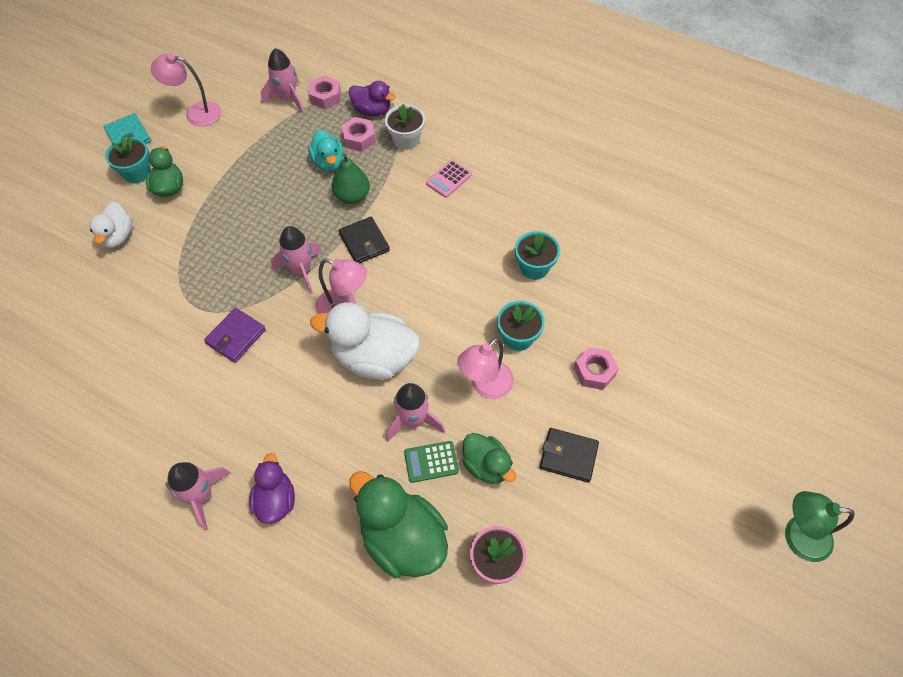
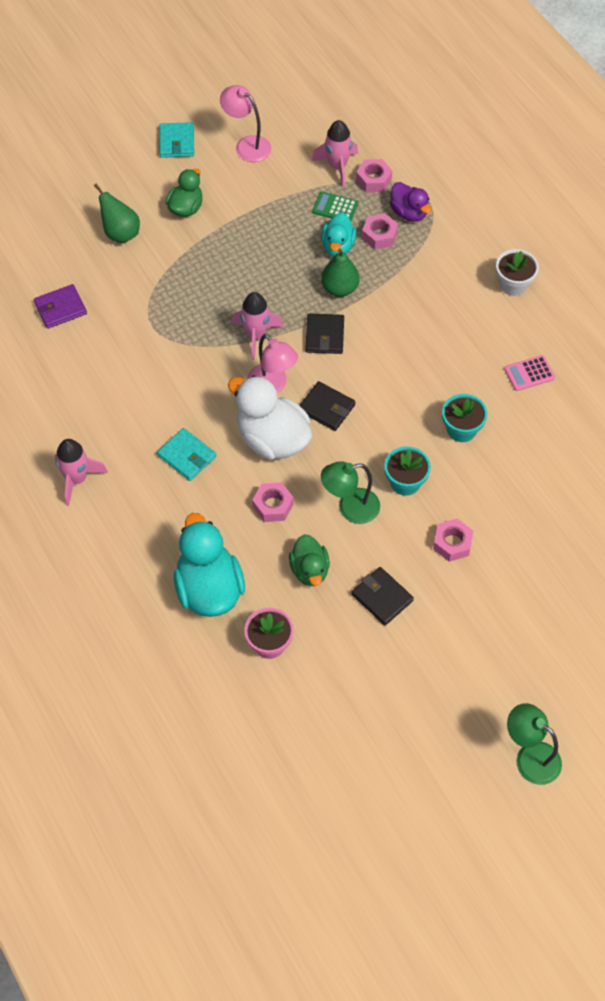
camera: 30 degrees right, 0 degrees up
white duck [89,202,132,248] -> green pear [94,184,140,243]
turquoise flower pot [105,136,151,183] -> none
purple wallet [204,308,266,363] -> purple wallet moved to [34,284,87,329]
purple duck [249,453,295,524] -> none
green duck [349,471,448,578] -> turquoise duck [174,513,245,617]
white flower pot [385,104,425,150] -> white flower pot moved to [496,249,539,296]
pink rocket [386,383,445,442] -> pink nut [252,482,294,522]
green calculator [404,441,459,483] -> green calculator moved to [312,192,358,221]
pink calculator [426,160,472,198] -> pink calculator moved to [504,355,555,391]
pink lamp [457,338,514,399] -> green lamp [321,461,380,524]
none -> turquoise wallet [157,428,216,481]
none -> black wallet [299,381,355,431]

